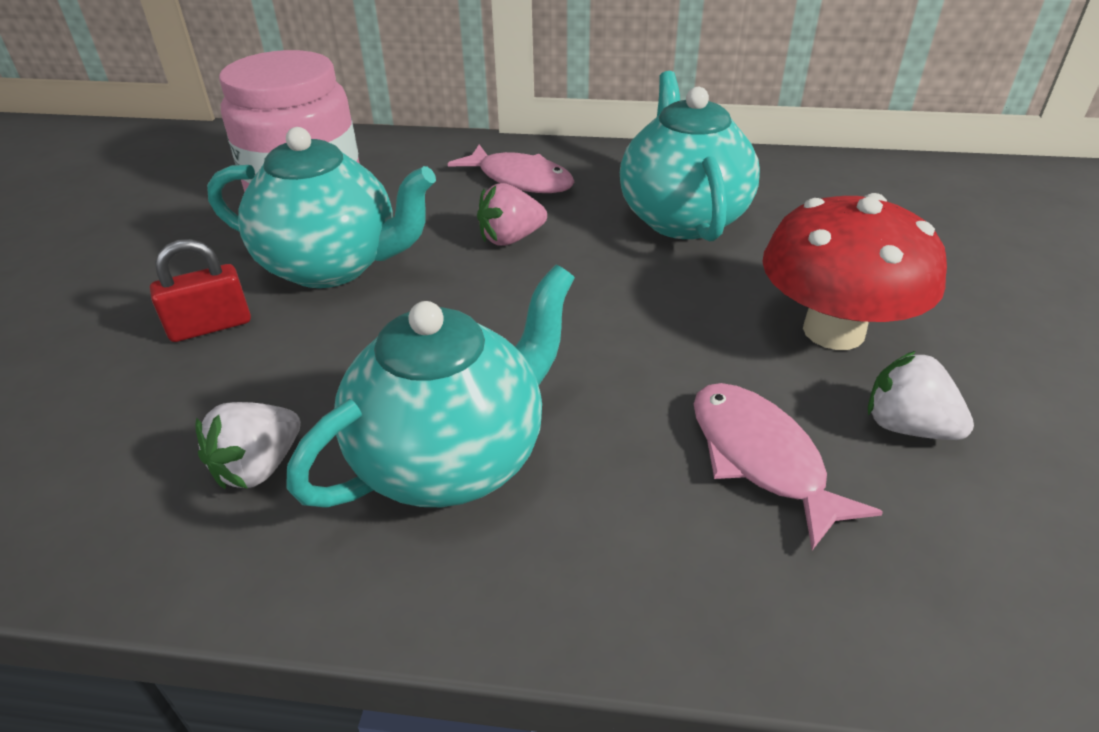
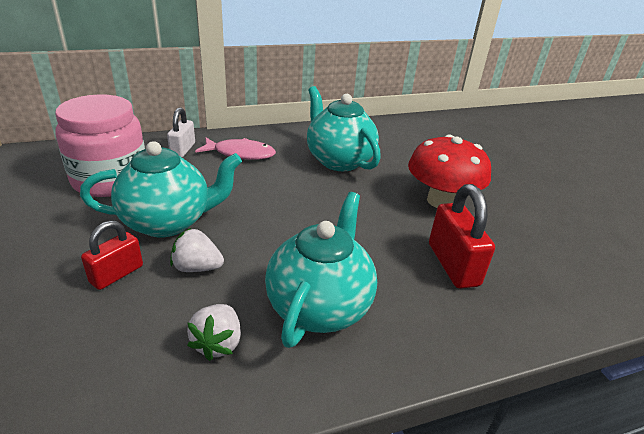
camera: 30 degrees left, 5 degrees down
pink strawberry [477,183,547,246] -> none
pink fish [694,383,883,550] -> red padlock [429,184,495,289]
white strawberry [868,351,974,440] -> white strawberry moved to [170,228,224,272]
none -> white padlock [167,107,195,157]

